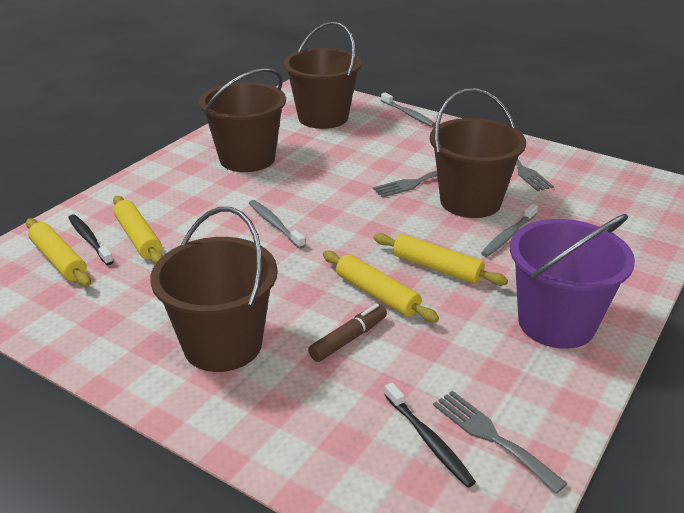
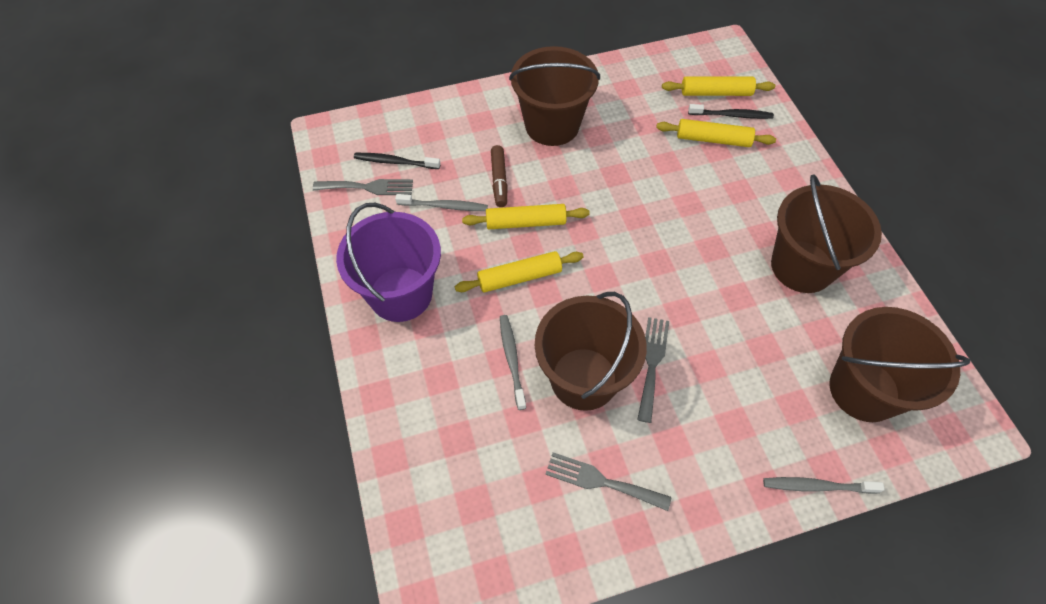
camera: 130 degrees right, 25 degrees up
grey toothbrush [249,200,305,249] -> grey toothbrush moved to [395,194,488,211]

